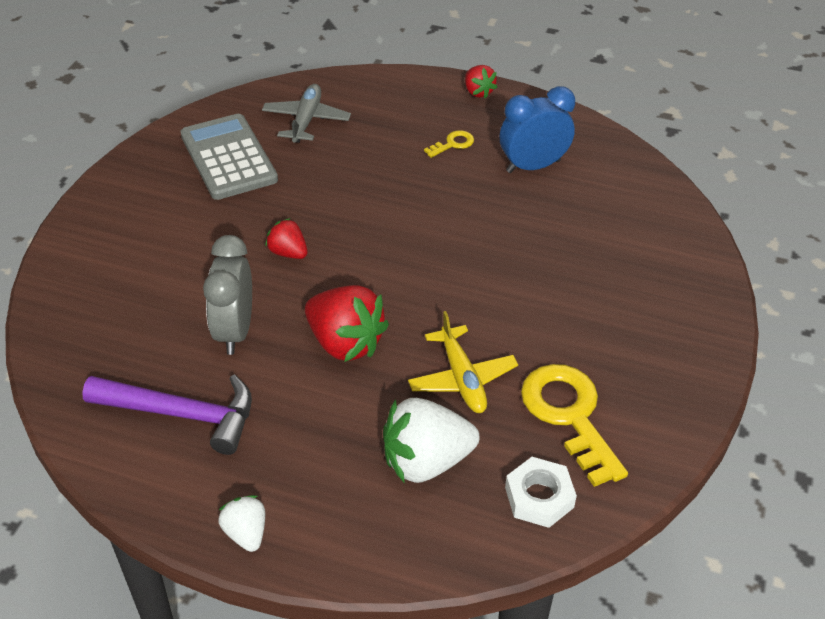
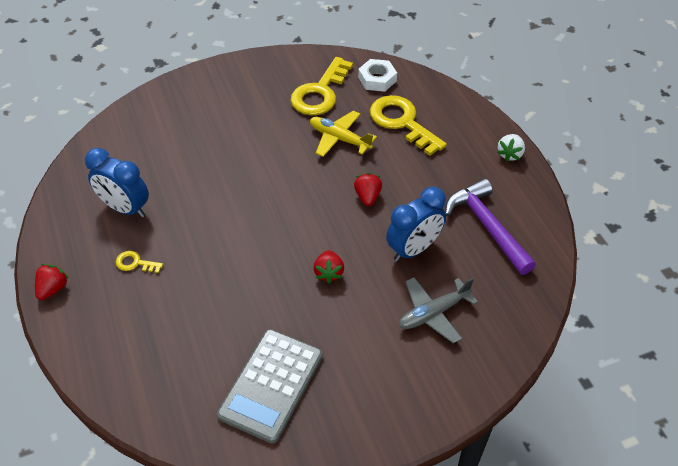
camera: 130 degrees left, 5 degrees up
grey clock [203,235,252,355] -> blue clock [386,187,446,262]
grey plane [262,84,351,143] -> grey plane moved to [399,277,478,343]
red strawberry [305,285,389,362] -> red strawberry [354,173,382,206], size x0.54
white strawberry [383,398,480,484] -> yellow key [370,95,447,156]
yellow plane [408,311,518,413] -> yellow plane turned 90 degrees counterclockwise [310,111,377,157]

